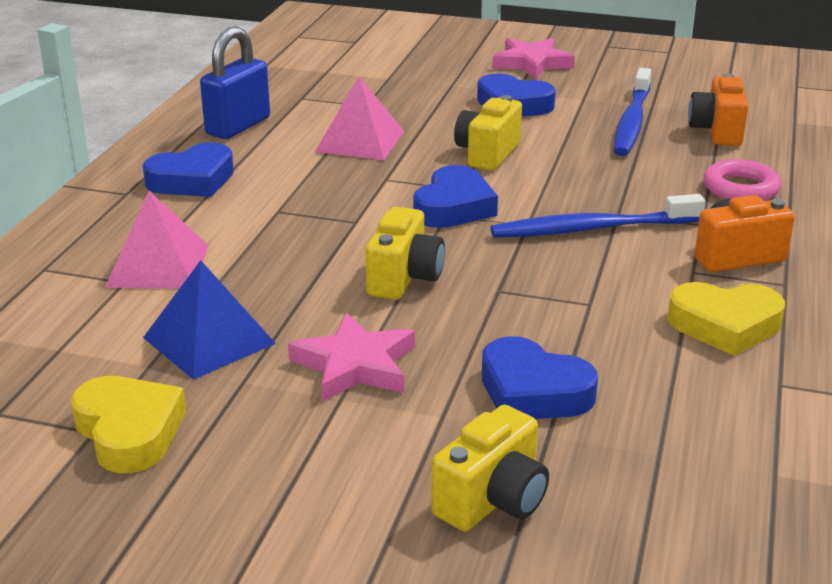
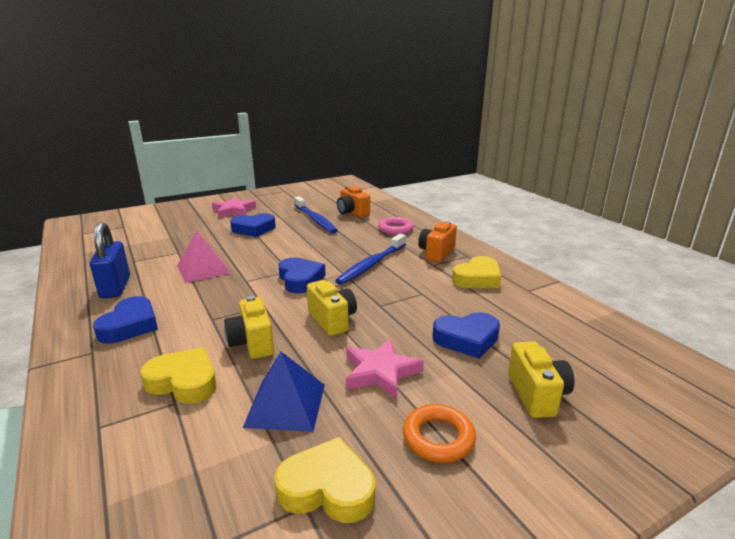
camera: 45 degrees left, 5 degrees down
pink pyramid [105,191,209,289] -> yellow heart [140,347,217,404]
yellow camera [454,95,522,171] -> yellow camera moved to [224,296,274,359]
none -> orange ring [403,404,476,463]

